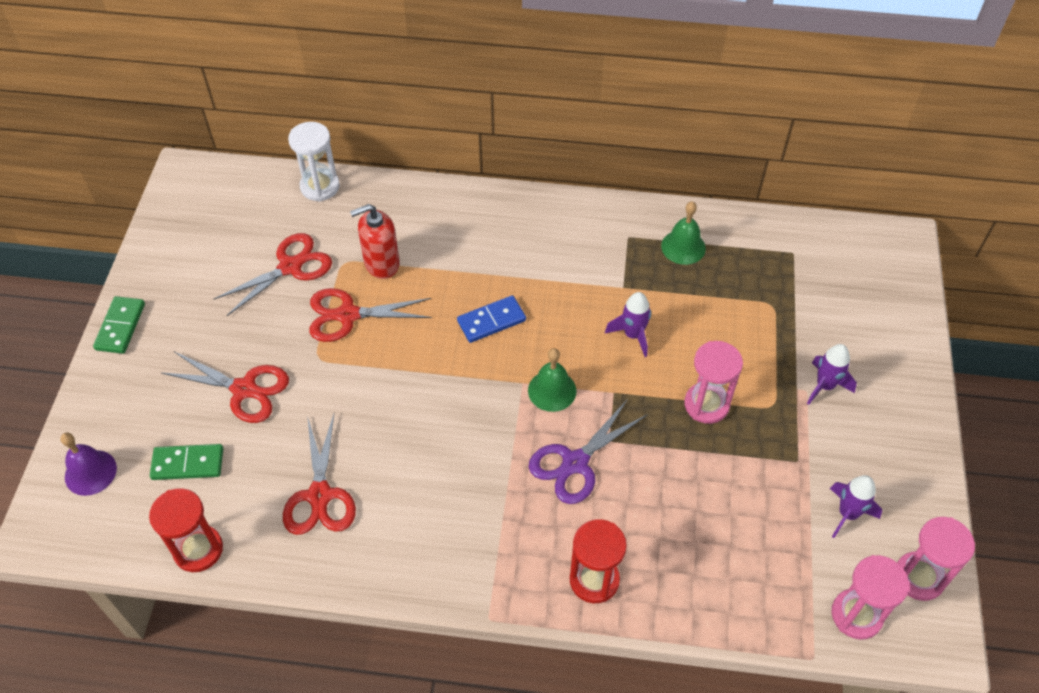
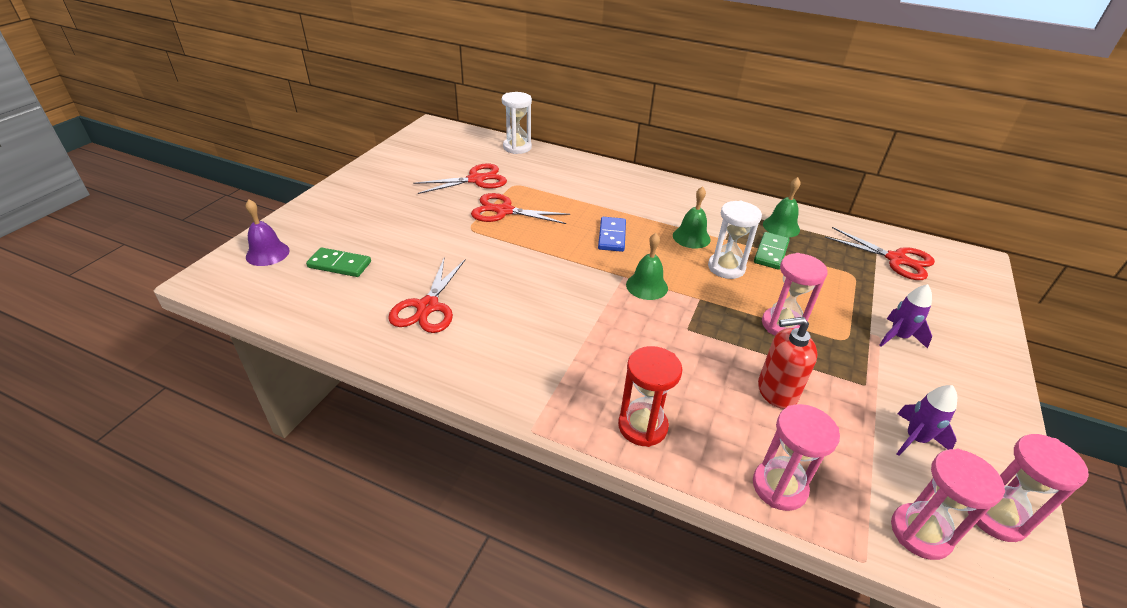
camera: 15 degrees right, 15 degrees down
green domino [93,296,145,354] -> green domino moved to [754,232,790,270]
red hourglass [149,488,223,572] -> none
red scissors [161,352,289,423] -> red scissors moved to [825,227,935,280]
red soap dispenser [350,204,400,279] -> red soap dispenser moved to [758,317,818,409]
blue domino [457,295,526,343] -> blue domino turned 75 degrees counterclockwise [598,217,626,252]
purple scissors [529,399,648,504] -> none
purple rocket [605,292,651,357] -> white hourglass [708,201,762,279]
none -> green bell [673,186,711,249]
none -> pink hourglass [753,404,840,511]

